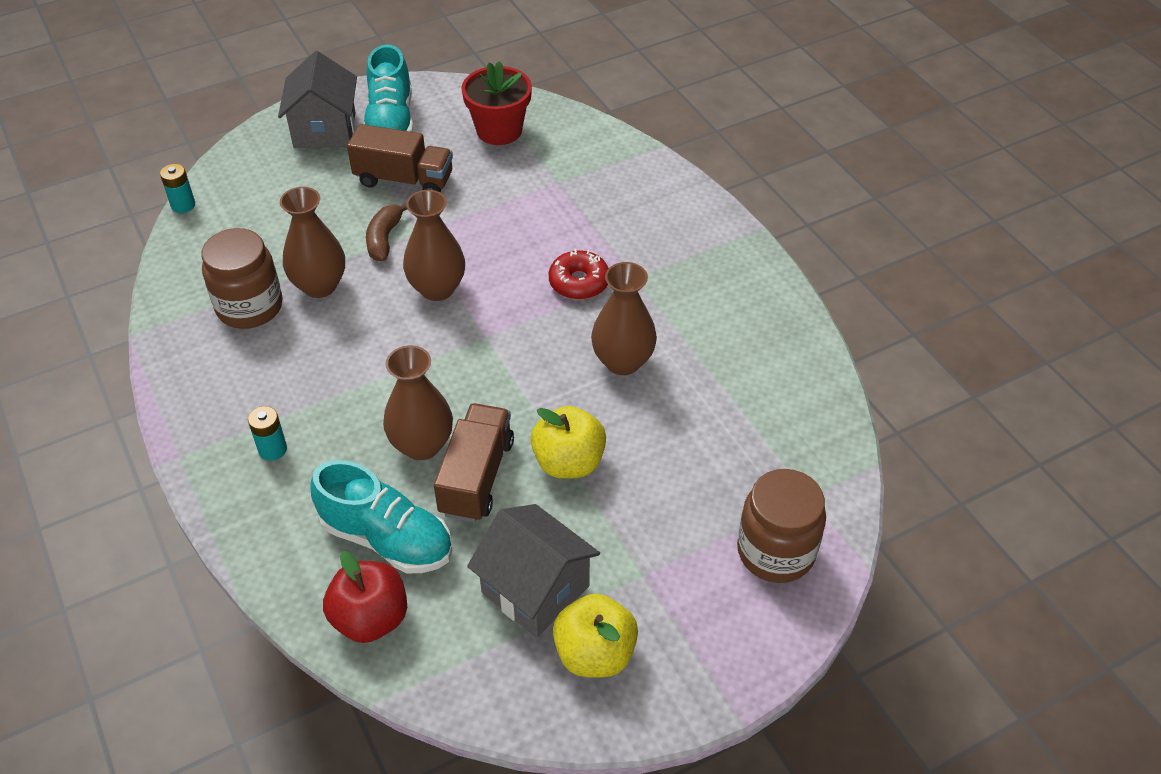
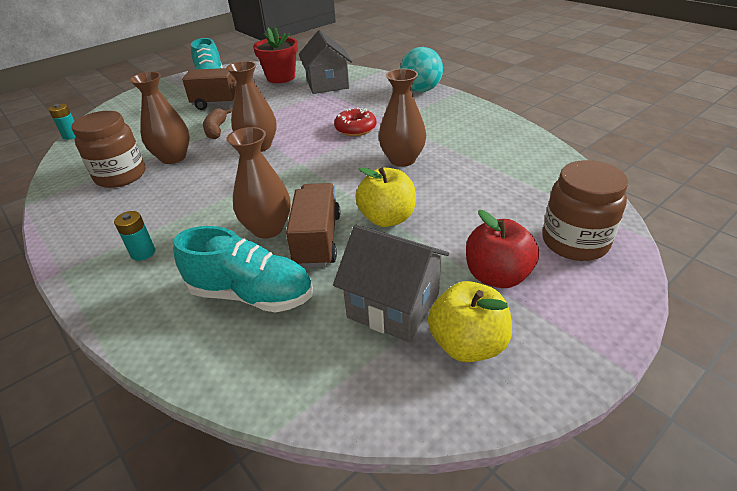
camera: 10 degrees left, 10 degrees down
grey house [278,51,357,148] -> grey house moved to [299,30,352,94]
red apple [323,551,407,643] -> red apple moved to [466,210,539,288]
none -> turquoise ball [400,47,443,92]

